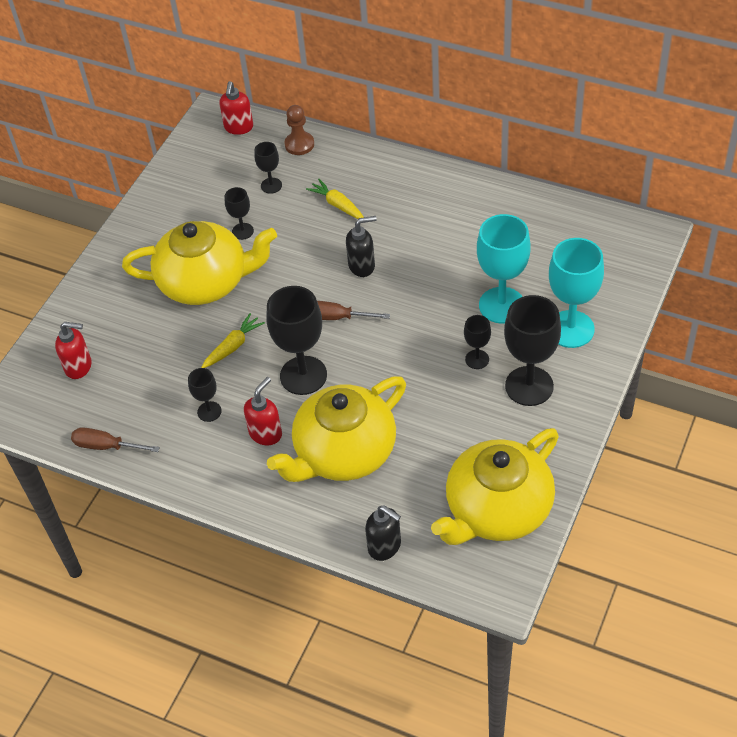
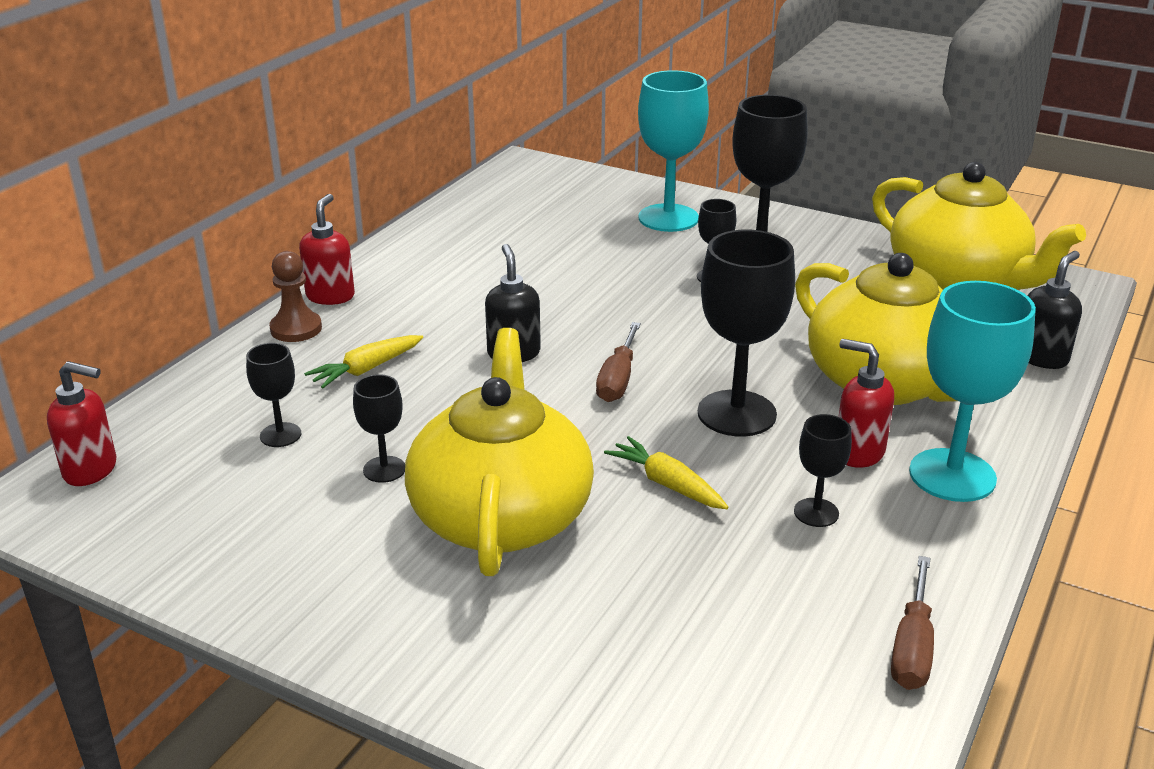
camera: 90 degrees left, 20 degrees down
red soap dispenser [55,322,92,379] -> red soap dispenser moved to [299,194,355,305]
brown pawn [284,105,314,155] -> brown pawn moved to [269,251,322,342]
turquoise goblet [477,214,531,323] -> turquoise goblet moved to [909,281,1036,502]

